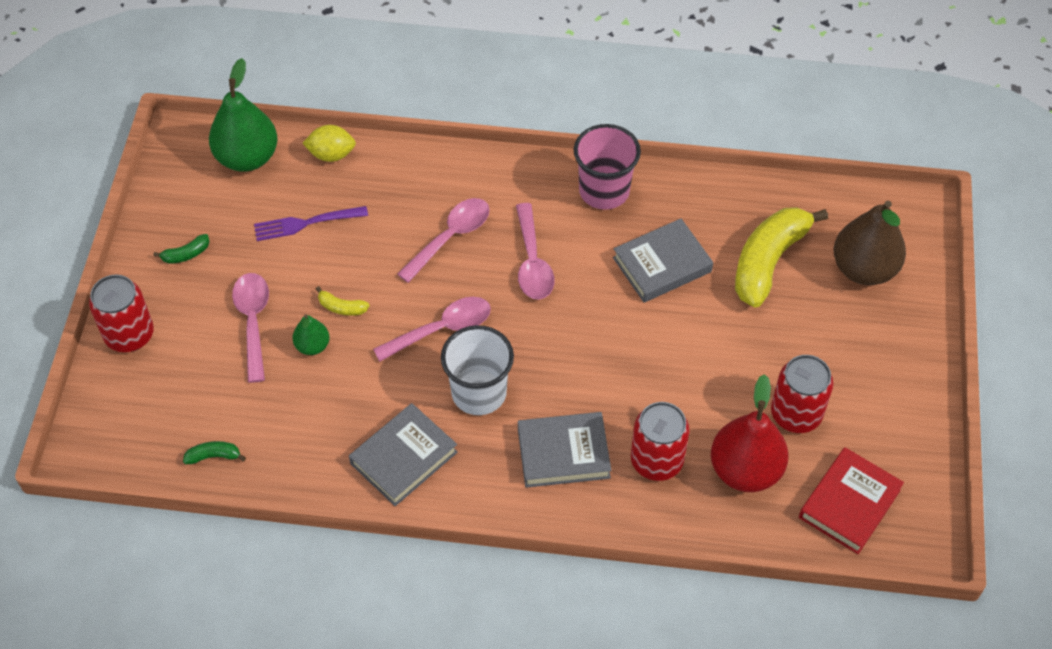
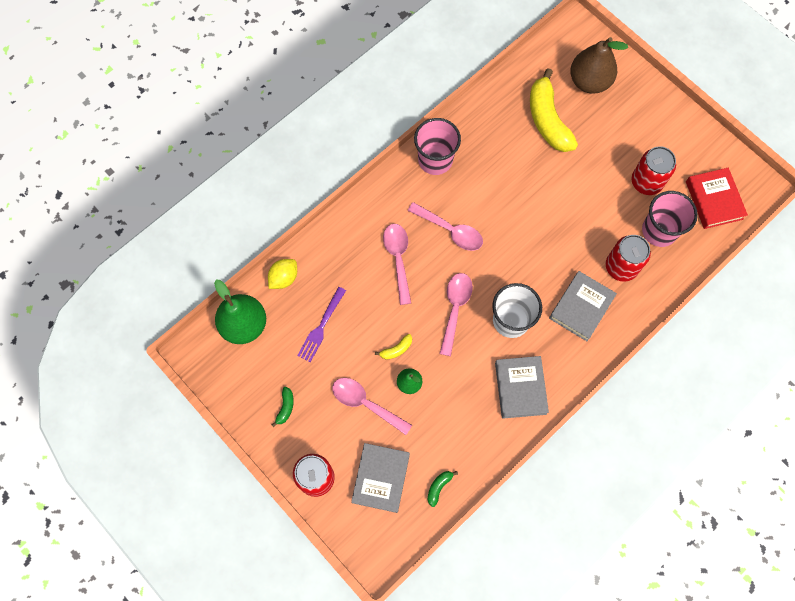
camera: 50 degrees left, 15 degrees up
grey book [613,218,713,303] -> grey book moved to [351,443,410,513]
red pear [711,374,789,492] -> pink cup [642,191,698,247]

